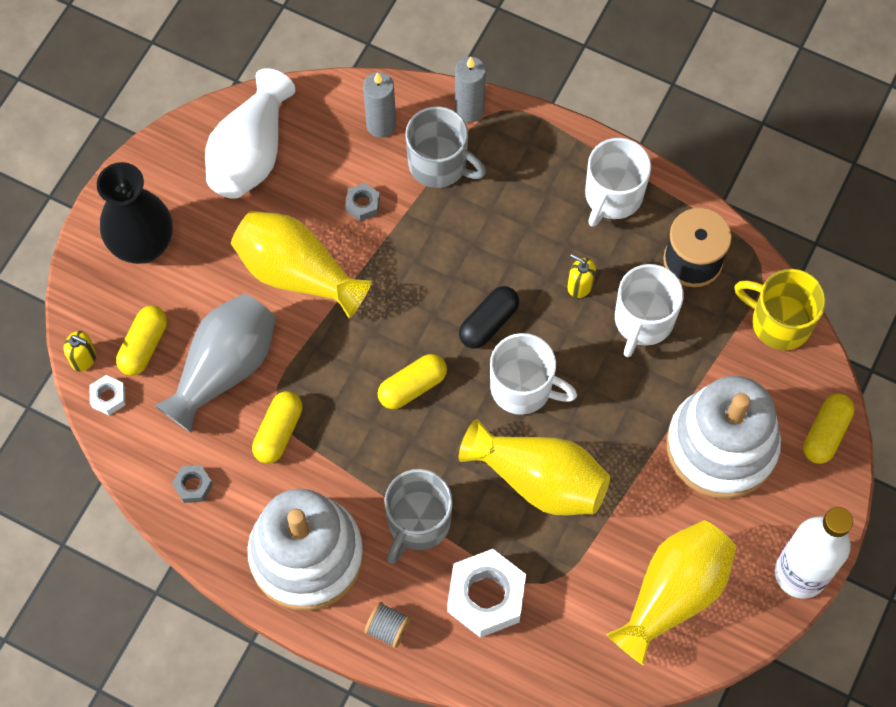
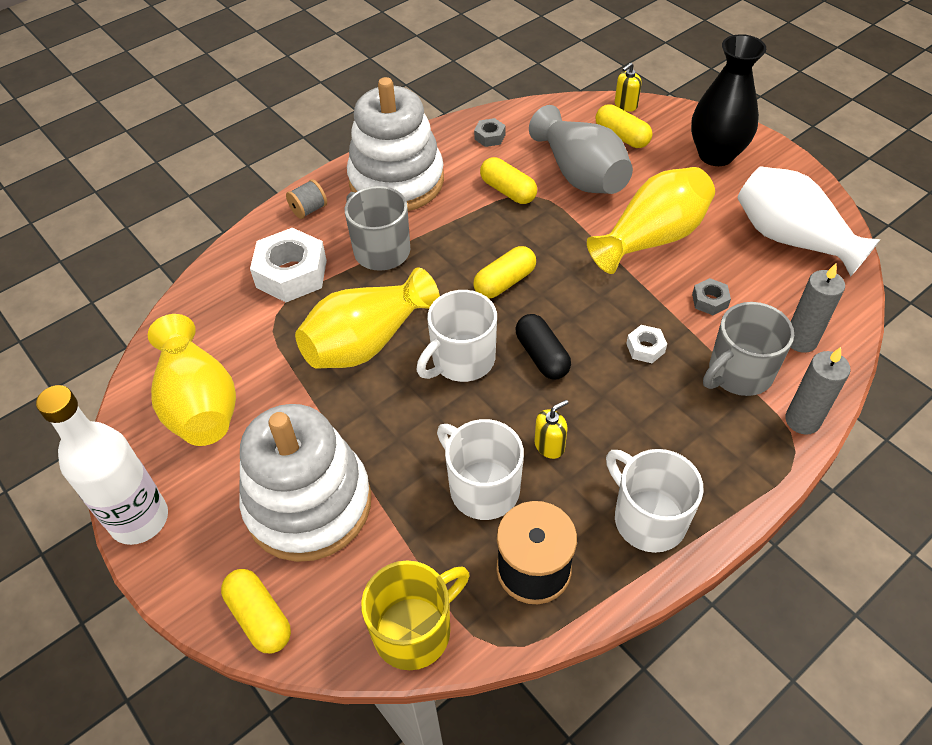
camera: 115 degrees right, 15 degrees down
white nut [90,375,126,415] -> white nut moved to [626,325,667,363]
yellow capsule [378,354,447,409] -> yellow capsule turned 60 degrees clockwise [473,246,536,298]

